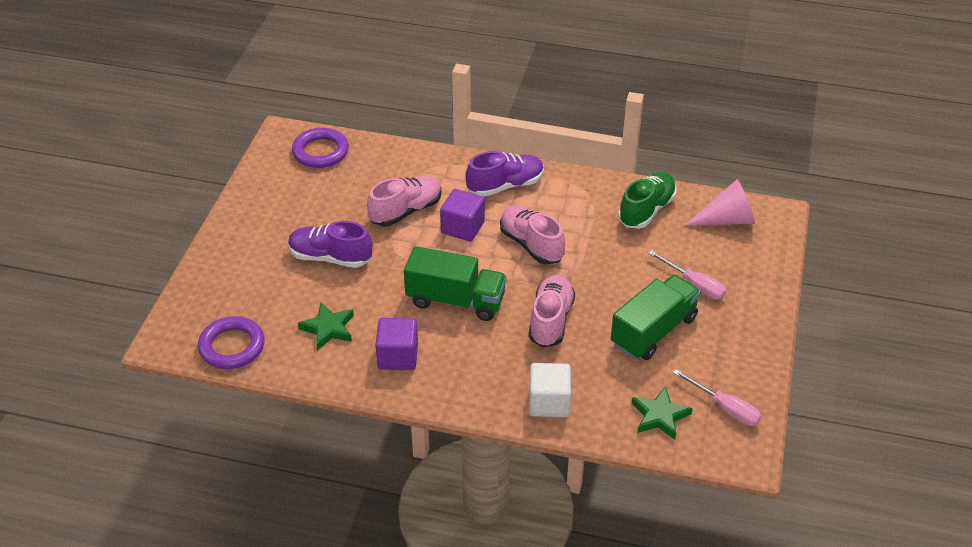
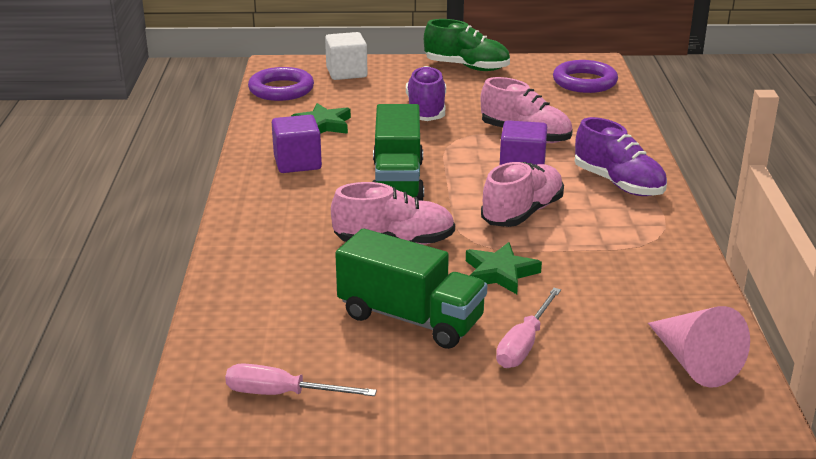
camera: 75 degrees right, 15 degrees down
white cube [530,363,571,417] -> white cube moved to [325,32,368,80]
green shoe [618,172,677,229] -> green shoe moved to [424,19,510,71]
green star [632,386,693,440] -> green star moved to [466,242,542,294]
pink screwdriver [673,369,761,426] -> pink screwdriver turned 75 degrees clockwise [225,363,377,396]

